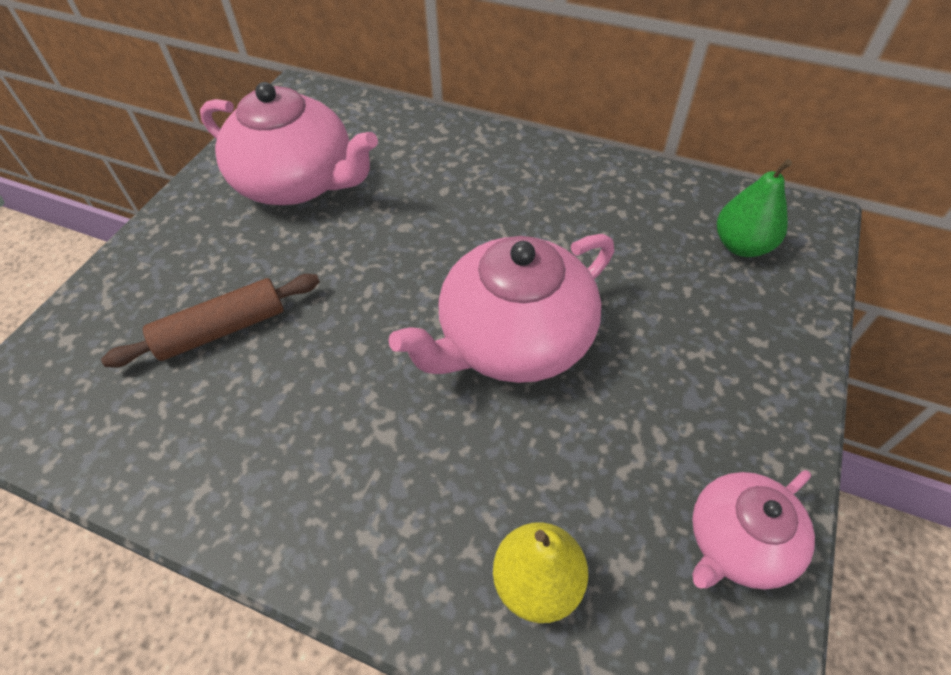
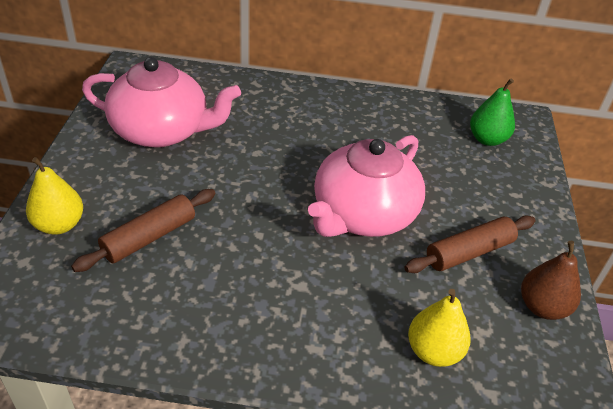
camera: 20 degrees left, 10 degrees down
pink teapot [692,470,815,589] -> brown pear [521,241,581,320]
none -> yellow pear [26,157,83,235]
none -> brown rolling pin [404,215,536,273]

